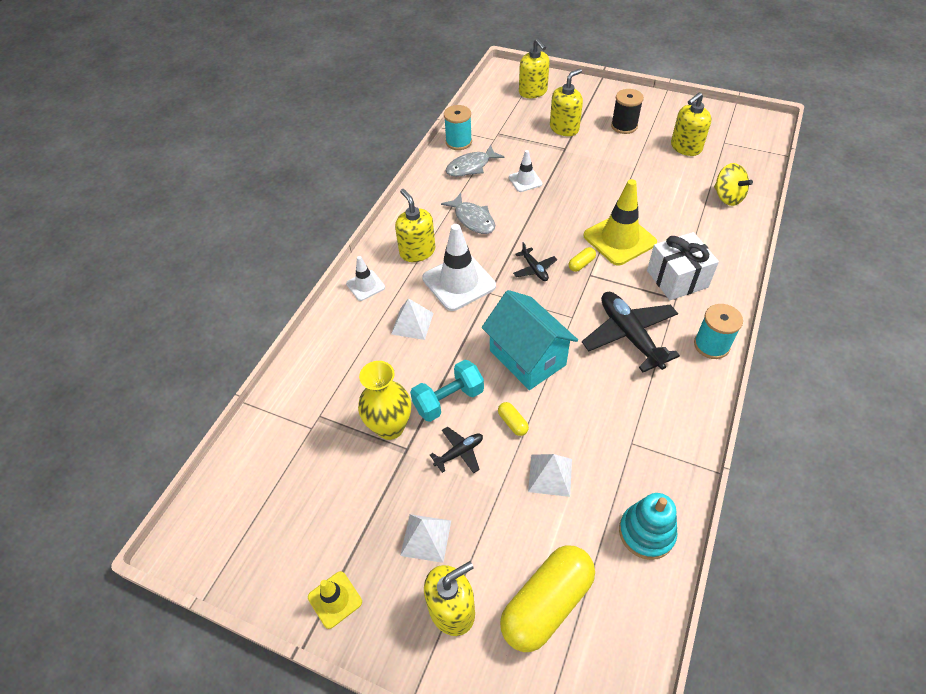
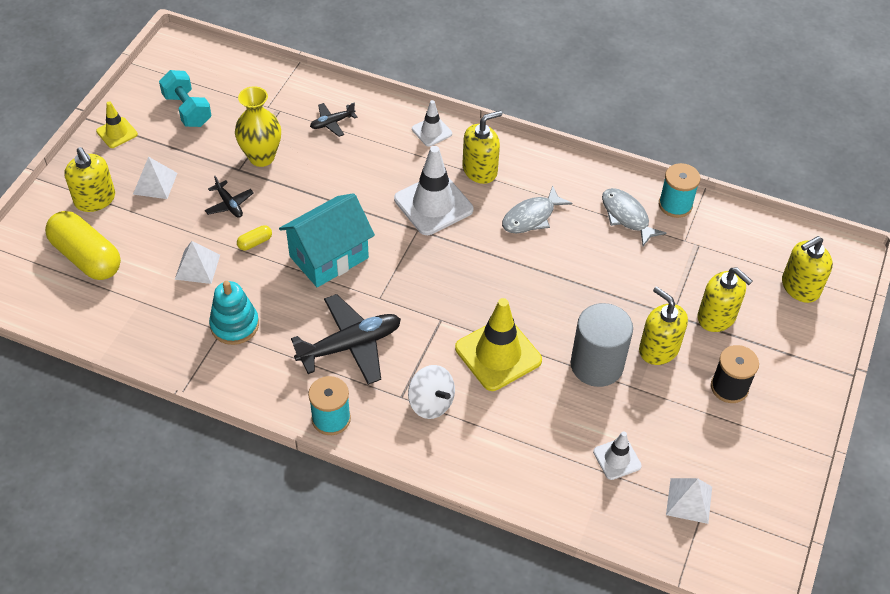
camera: 85 degrees right, 0 degrees up
white pyramid [391,298,434,340] -> white pyramid moved to [666,478,712,524]
turquoise dumbbell [410,360,484,422] -> turquoise dumbbell moved to [159,70,212,127]
white traffic cone [509,150,543,192] -> white traffic cone moved to [593,431,642,480]
black plane [513,242,557,281] -> black plane moved to [310,103,357,137]
yellow capsule [569,247,596,272] -> none
turquoise stacking toy [619,493,677,560] -> turquoise stacking toy moved to [209,281,259,345]
white gift [647,232,719,300] -> white spinning top [408,365,455,419]
yellow soap dispenser [671,92,711,156] -> yellow soap dispenser moved to [639,286,688,365]
yellow spinning top [714,163,753,206] -> none
none -> grey cylinder [571,303,633,387]

